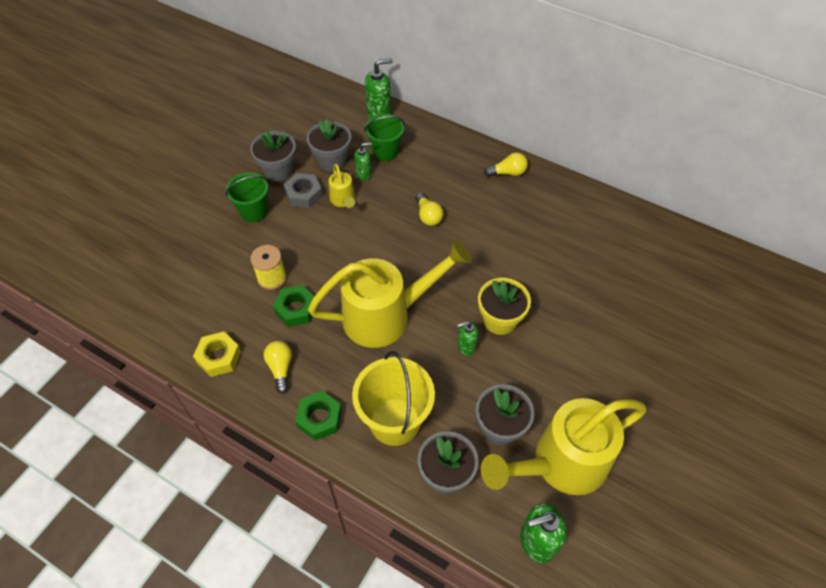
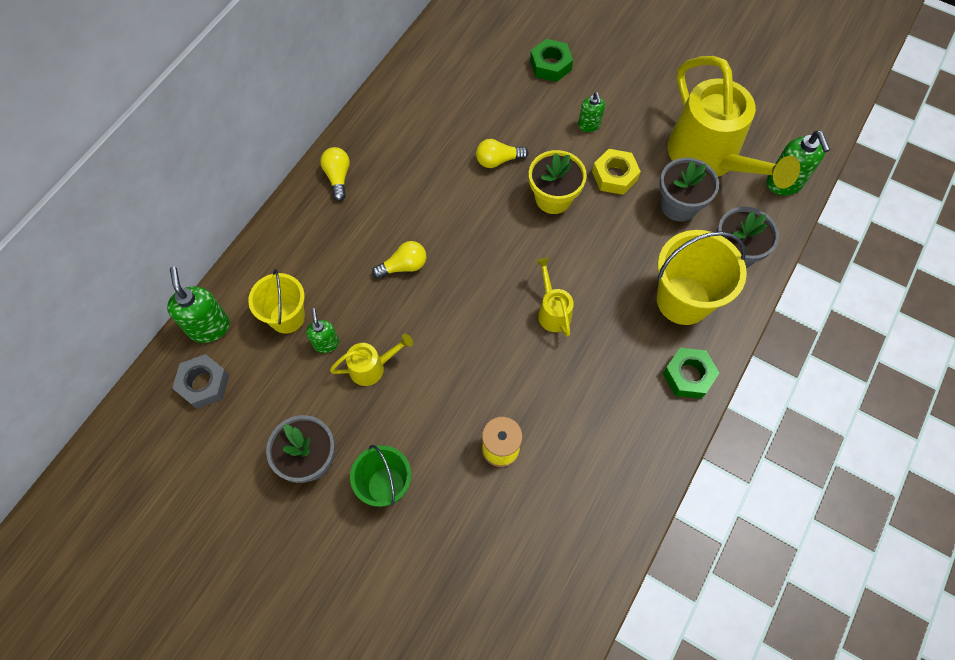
camera: 90 degrees left, 10 degrees up
yellow nut [193,332,241,377] -> yellow nut moved to [592,149,641,195]
yellow light bulb [264,341,292,393] -> yellow light bulb moved to [476,139,529,168]
green nut [273,285,314,327] -> green nut moved to [530,39,573,82]
grey nut [284,173,323,208] -> grey nut moved to [172,354,229,409]
grey flower pot [306,119,351,172] -> none
yellow watering can [308,239,472,348] -> yellow watering can [536,257,574,337], size x0.44
green bucket [364,114,405,161] -> yellow bucket [248,269,305,334]
green soap dispenser [457,321,478,356] -> green soap dispenser moved to [578,92,605,132]

